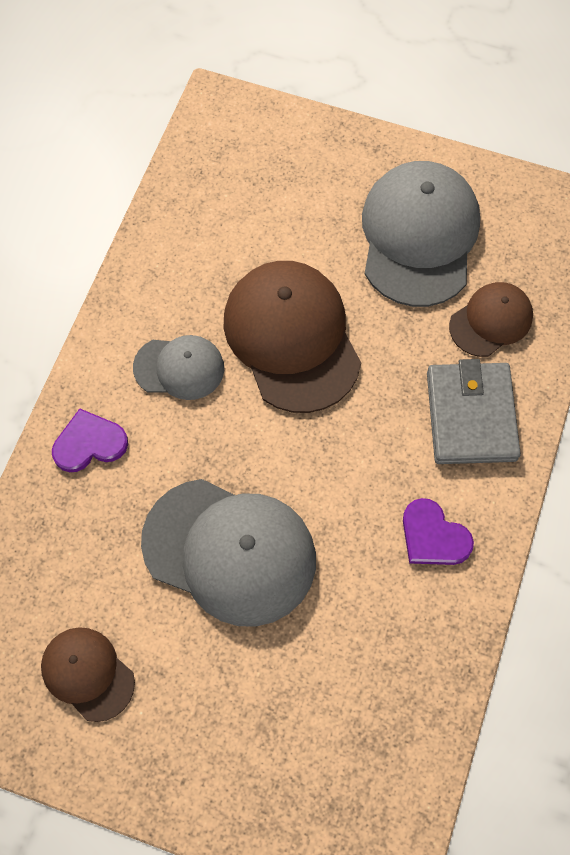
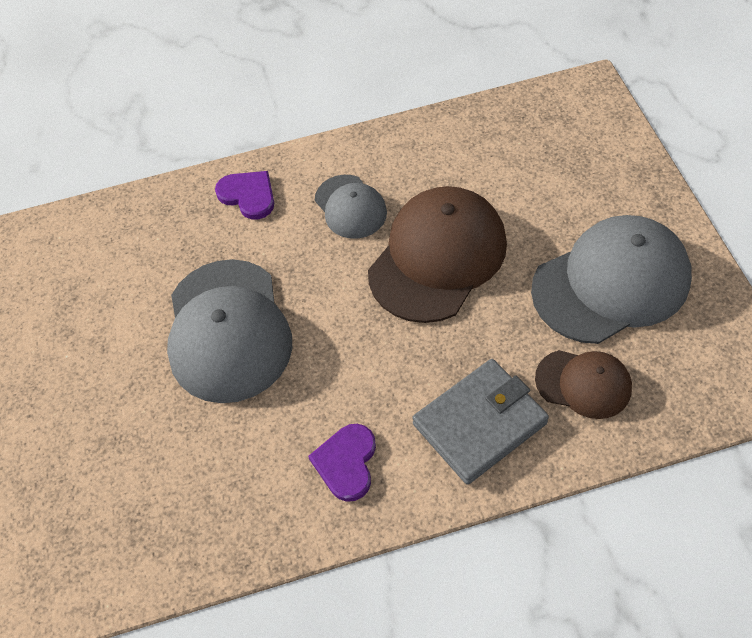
camera: 60 degrees right, 10 degrees down
brown cap [41,627,135,722] -> none

